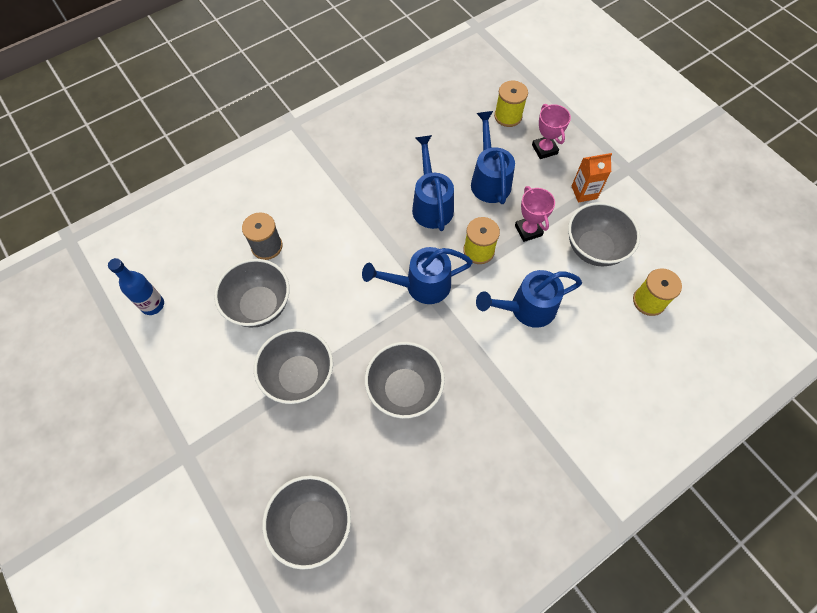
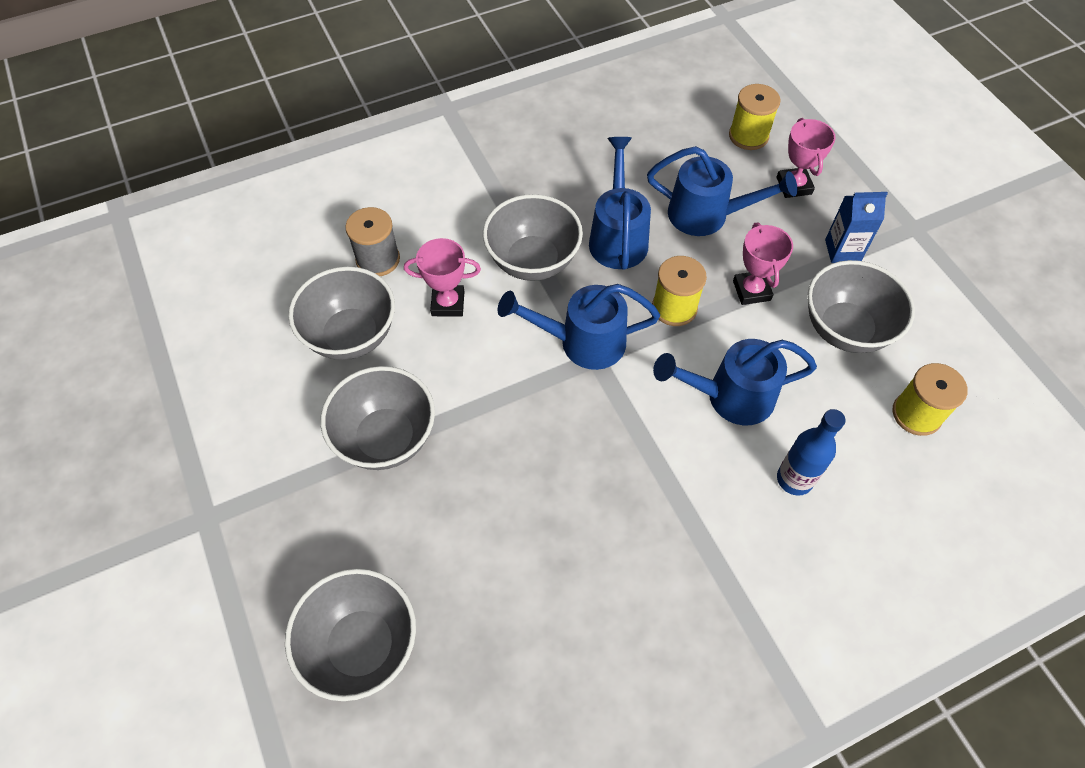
camera: 10 degrees right, 5 degrees down
blue bottle [108,258,164,315] -> blue bottle moved to [777,409,845,496]
grey bowl [365,342,445,419] -> grey bowl moved to [483,194,583,281]
blue watering can [471,111,515,204] -> blue watering can turned 105 degrees clockwise [647,146,797,236]
orange carton [572,153,612,203] -> blue carton [825,192,888,263]
none -> pink trophy [404,238,481,317]

